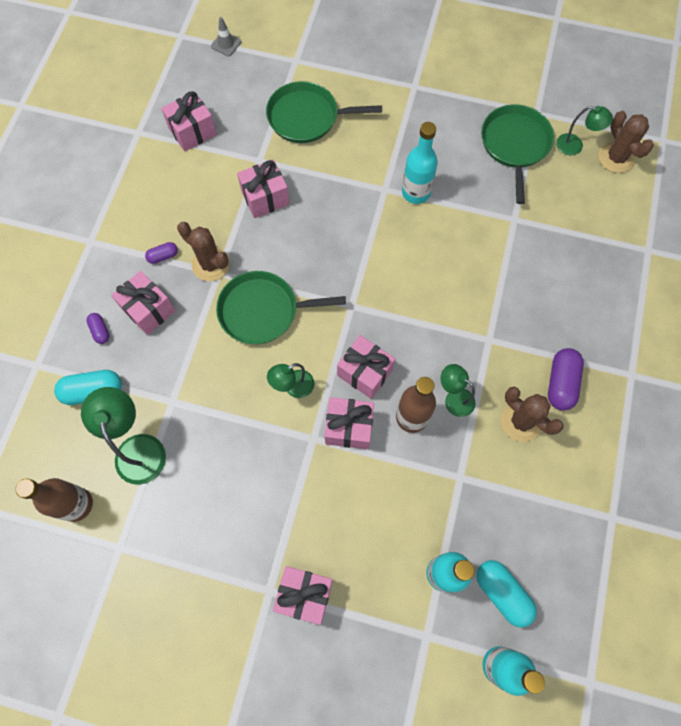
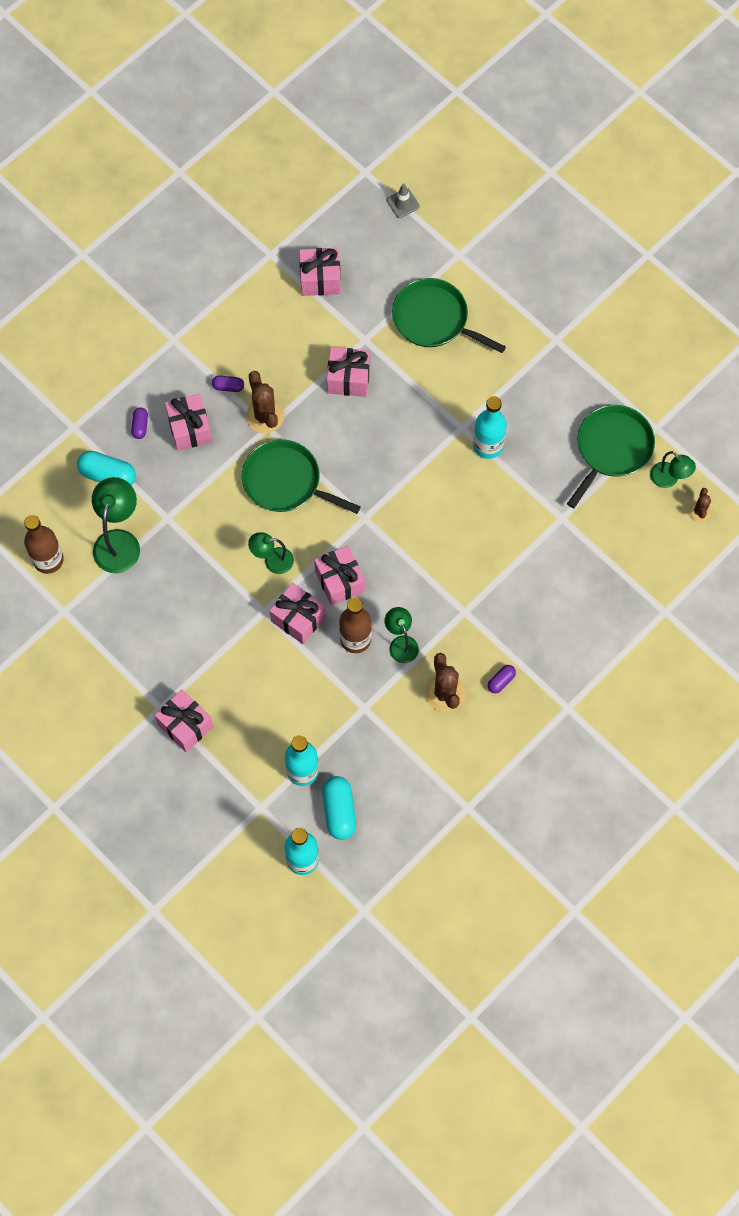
camera: 30 degrees right, 0 degrees up
purple capsule [548,348,584,411] -> purple capsule [488,665,516,693], size x0.55
brown cactus [599,111,654,173] -> brown cactus [689,488,711,522], size x0.57

